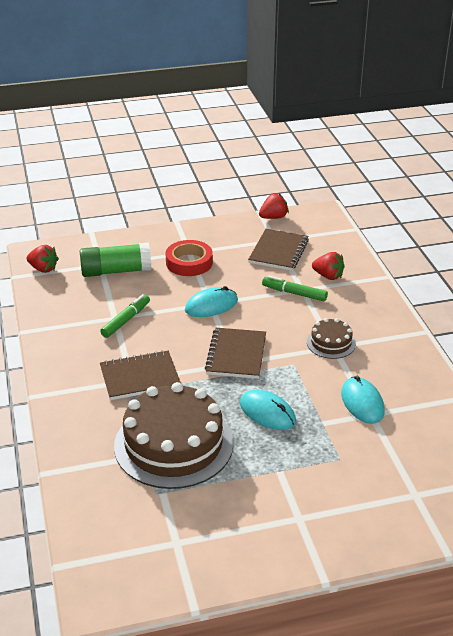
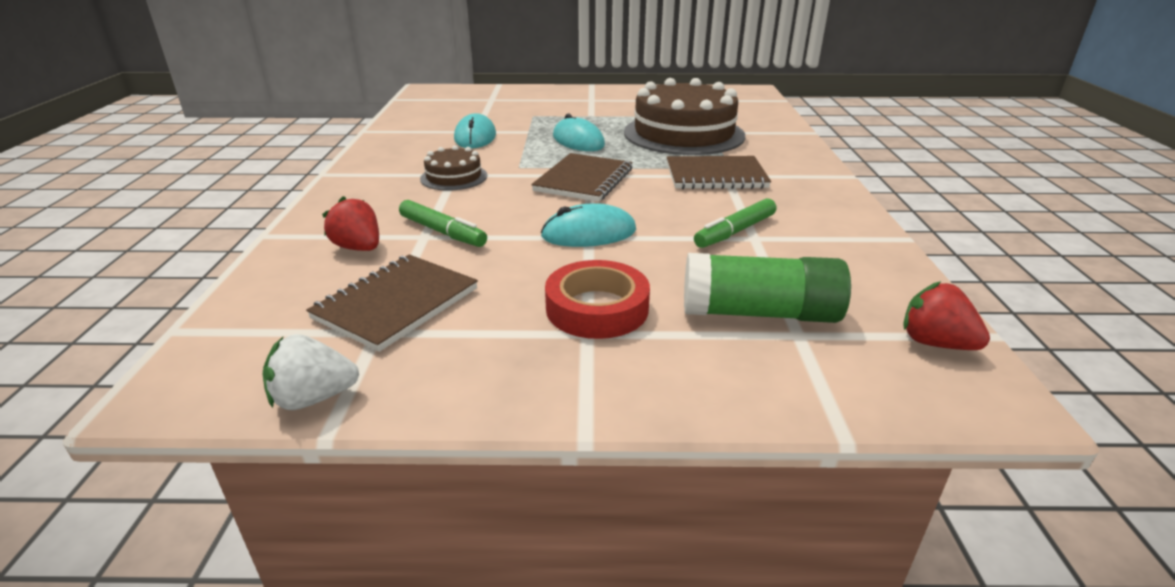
camera: 165 degrees left, 5 degrees down
red strawberry [259,194,289,219] -> white strawberry [262,334,359,410]

